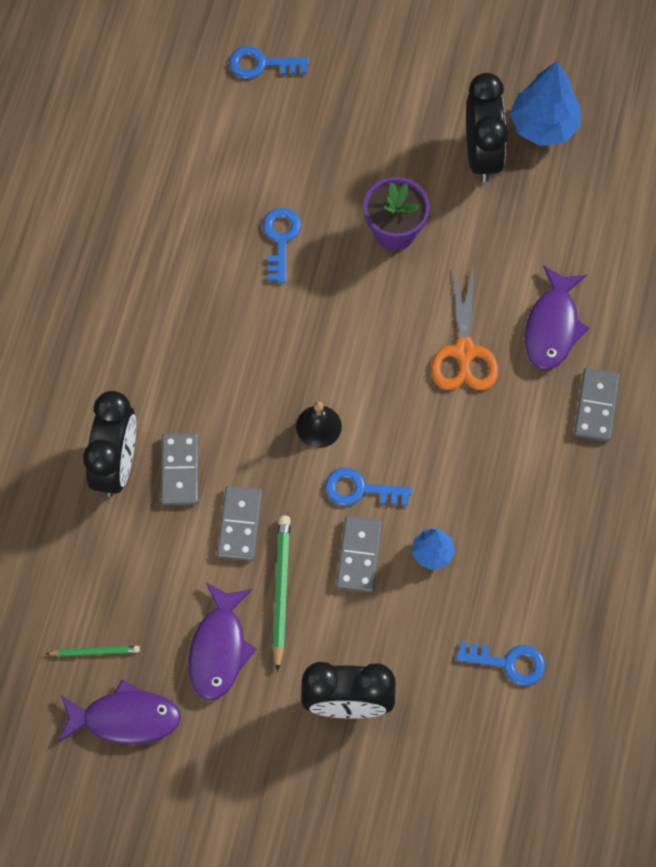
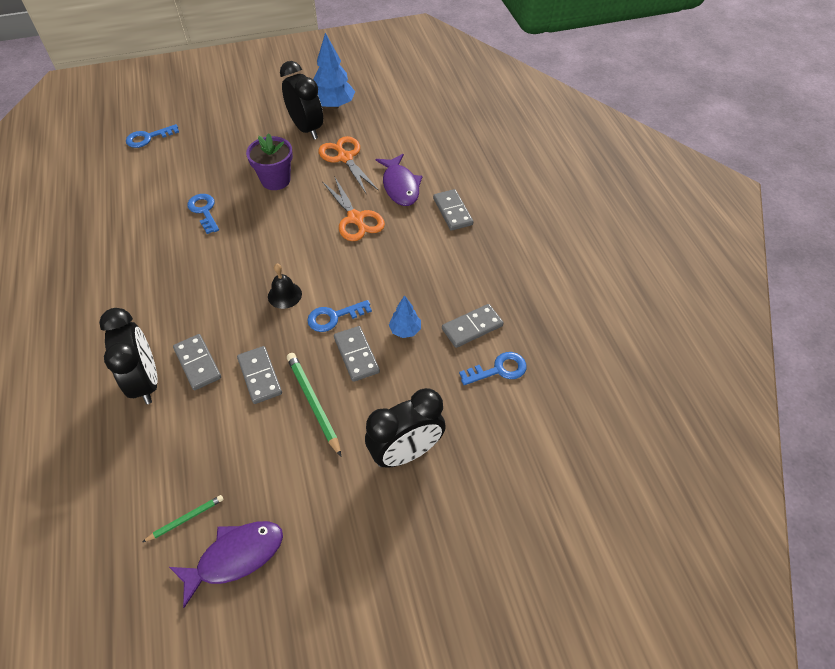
camera: 30 degrees left, 15 degrees down
purple fish [188,582,257,701] -> none
none -> orange scissors [318,136,379,195]
none -> grey domino [442,304,504,348]

